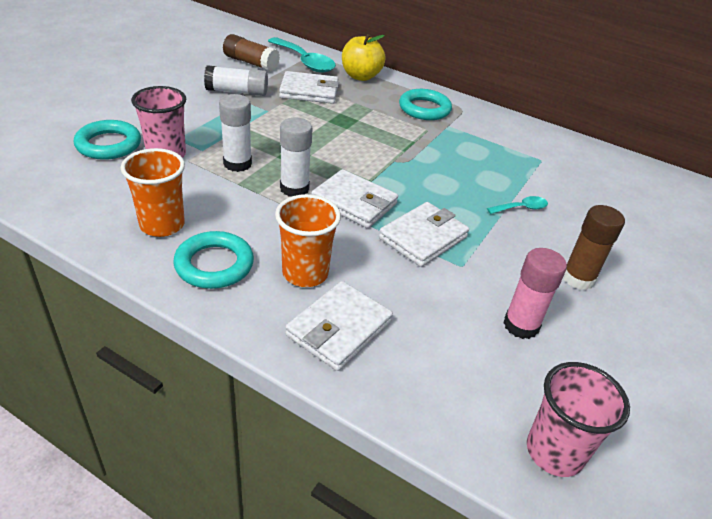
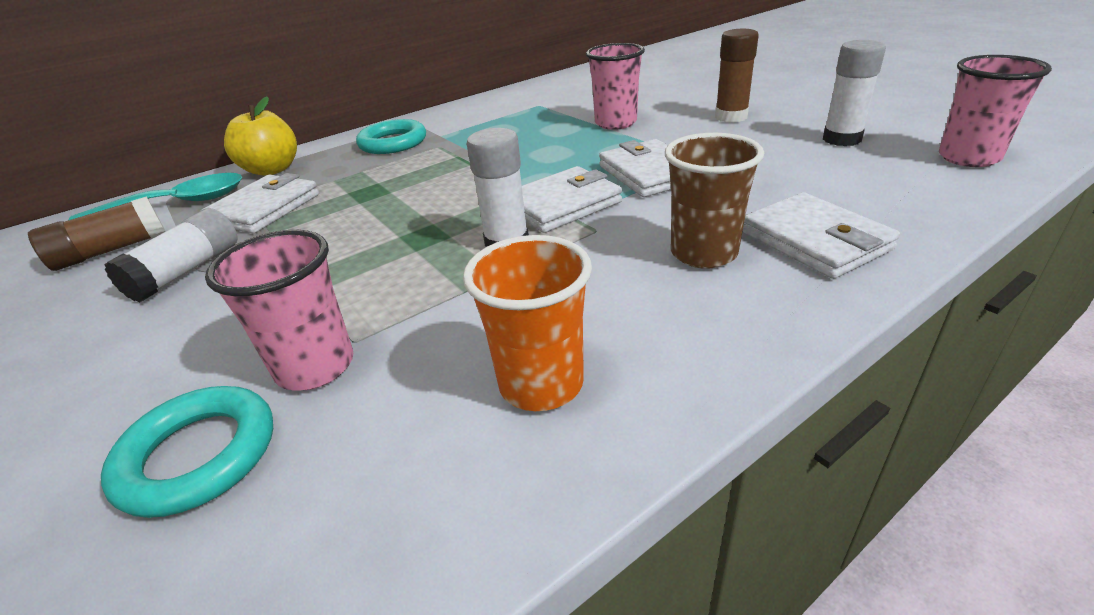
camera: 60 degrees left, 5 degrees down
turquoise ring [173,231,254,289] -> none
white glue stick [219,94,252,172] -> white glue stick moved to [823,40,886,146]
orange cup [275,194,341,287] -> brown cup [665,133,764,269]
turquoise spoon [487,196,548,214] -> pink cup [586,43,645,130]
pink glue stick [503,248,567,339] -> none

